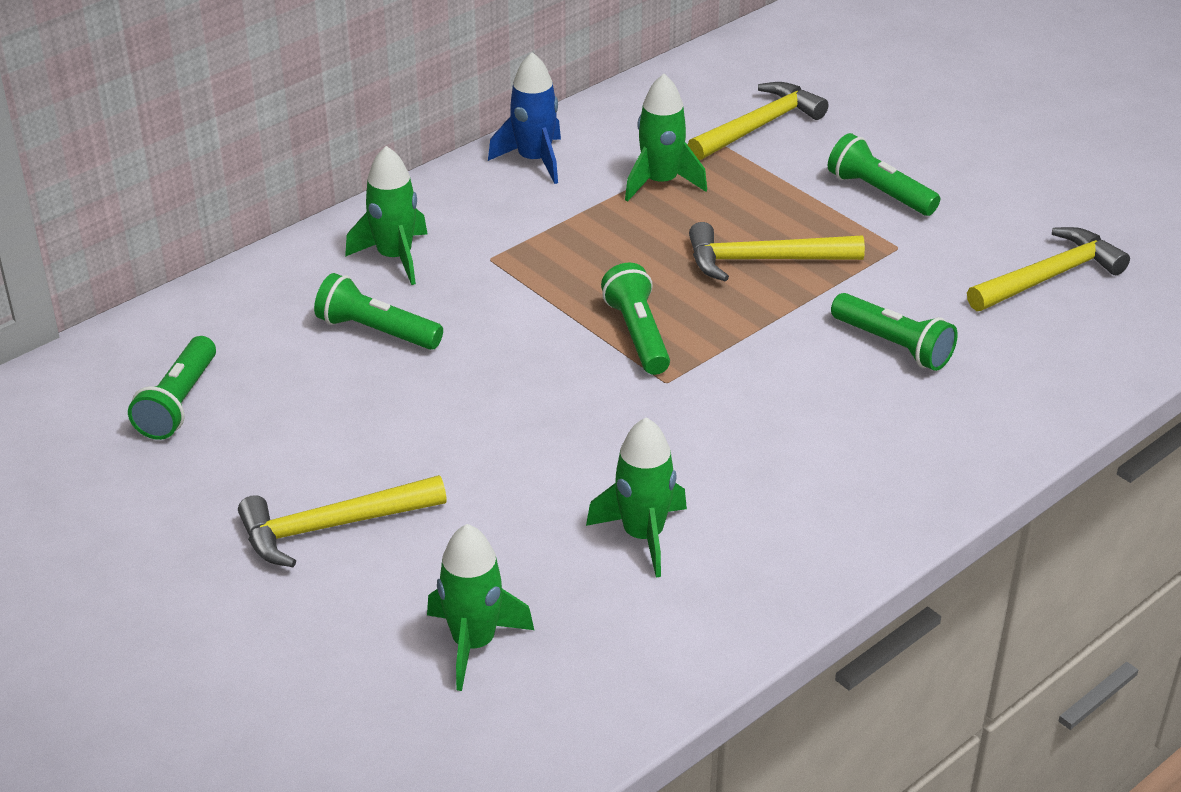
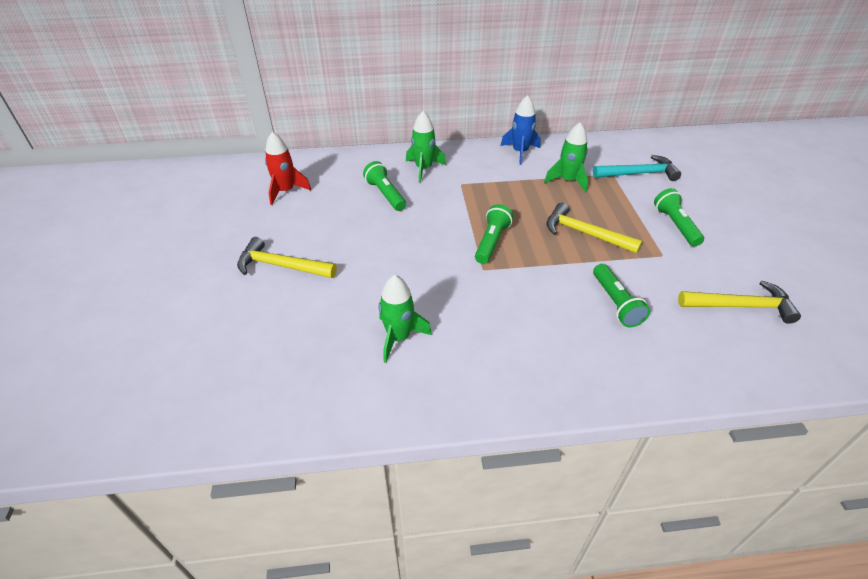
camera: 35 degrees right, 5 degrees up
green flashlight [128,336,216,440] -> red rocket [265,132,311,205]
green rocket [427,524,534,691] -> none
yellow hammer [688,82,828,160] -> turquoise hammer [593,155,681,181]

